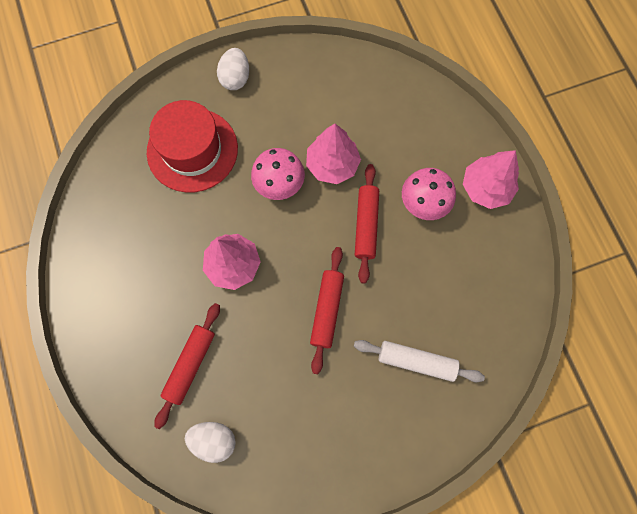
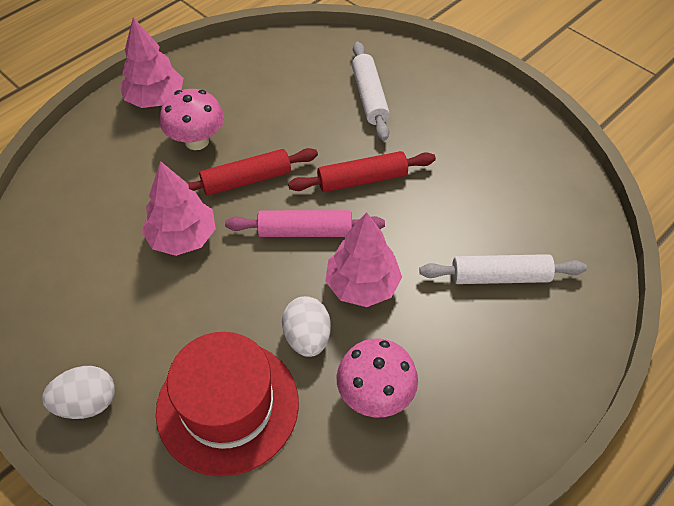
camera: 115 degrees left, 20 degrees down
red rolling pin [154,303,220,429] -> white rolling pin [419,254,587,284]
white egg [185,422,236,463] -> white egg moved to [282,296,331,357]
pink mushroom [251,148,305,200] -> pink mushroom moved to [337,339,418,417]
none -> pink rolling pin [225,210,385,237]

